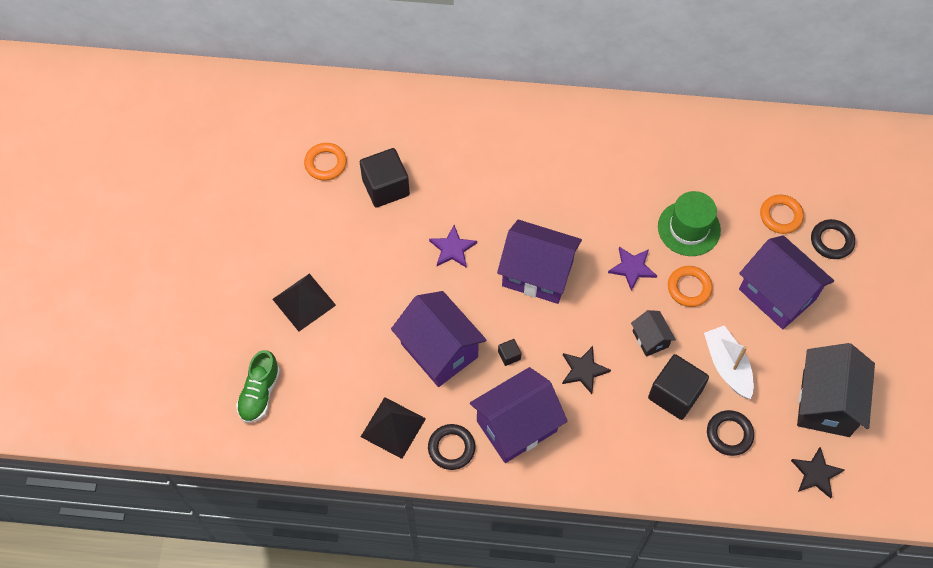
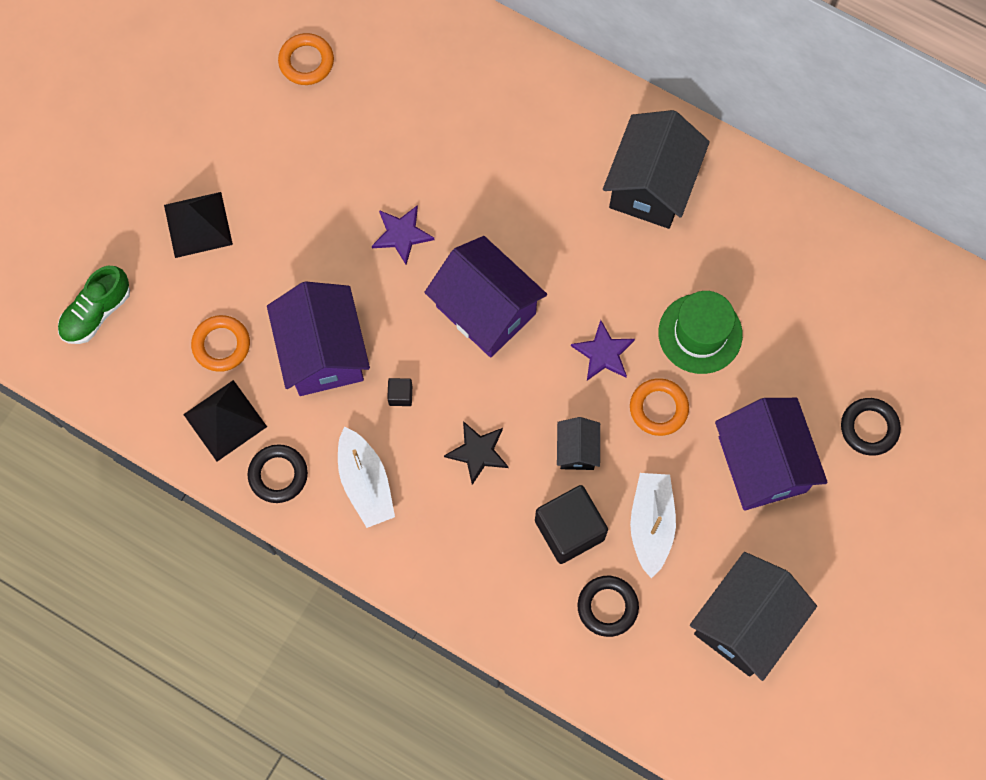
camera: 25 degrees right, 10 degrees up
black cube [360,148,410,208] -> none
purple house [470,367,568,463] -> white boat [338,427,395,528]
orange ring [760,195,804,234] -> orange ring moved to [191,315,250,372]
black star [791,447,844,499] -> none
none -> black house [603,110,710,229]

